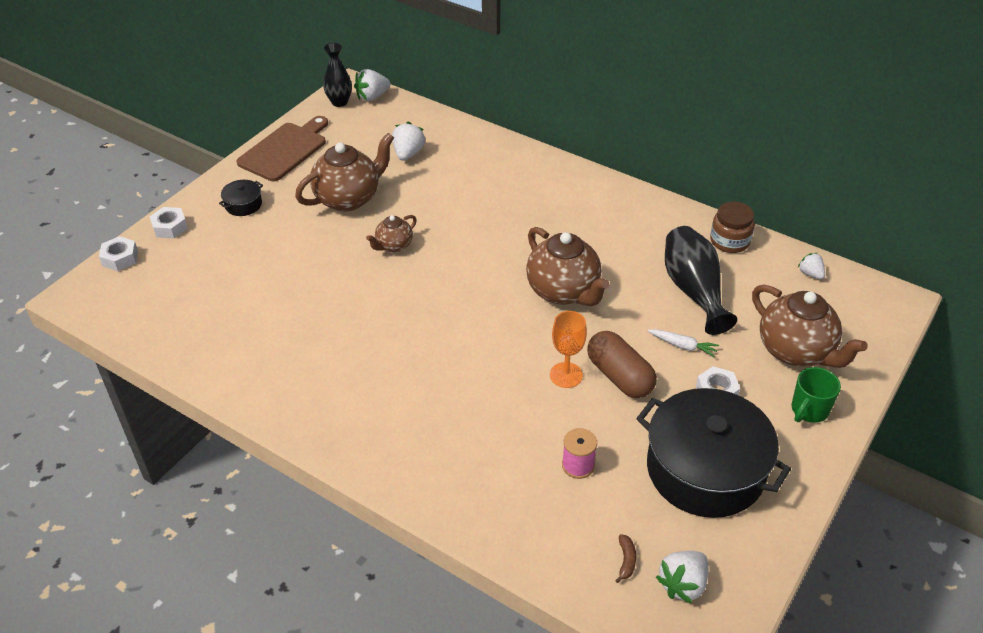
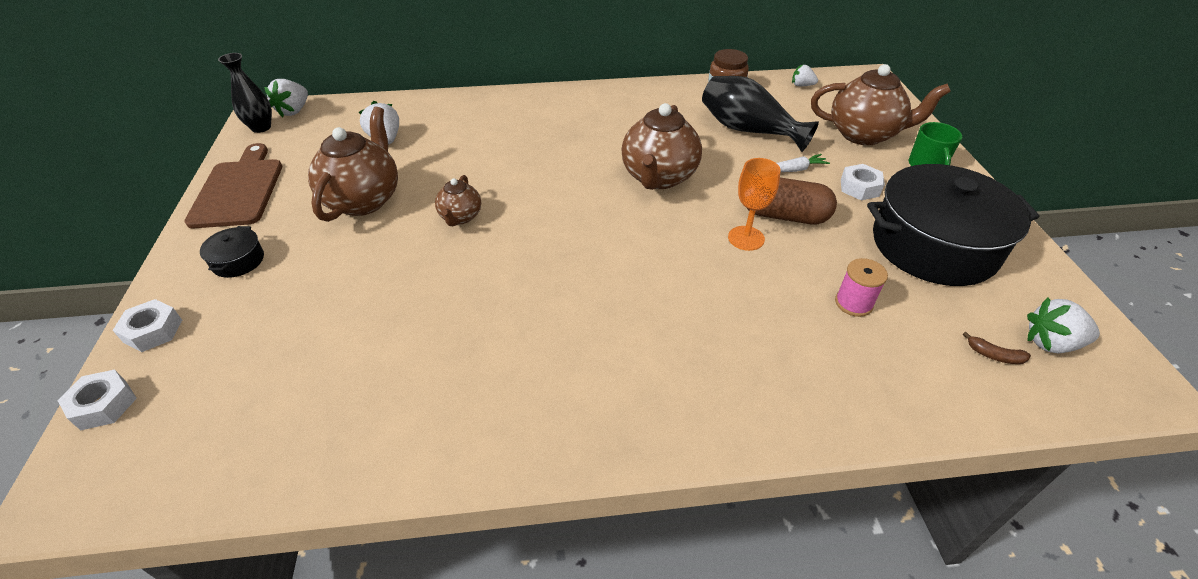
camera: 40 degrees left, 0 degrees up
brown teapot [526,227,609,306] -> brown teapot turned 90 degrees clockwise [622,103,702,190]
brown banana [615,534,636,583] -> brown banana turned 150 degrees clockwise [963,332,1031,364]
white strawberry [656,551,708,604] -> white strawberry turned 90 degrees clockwise [1027,297,1100,353]

